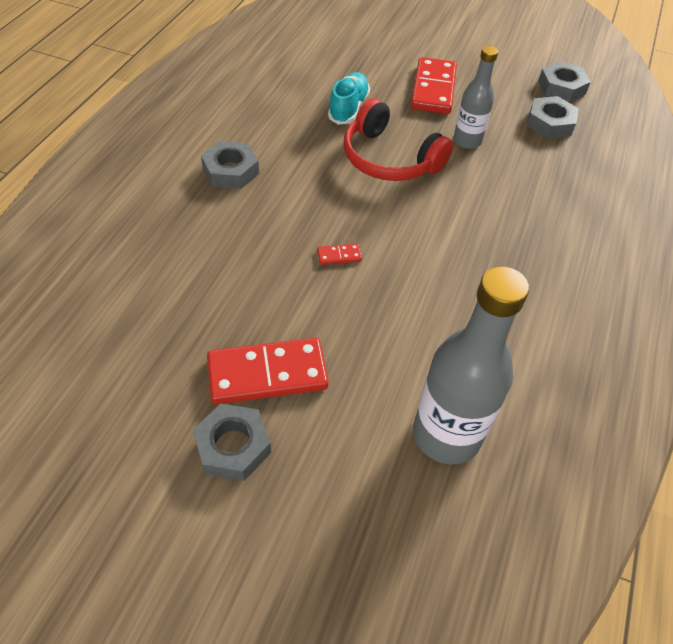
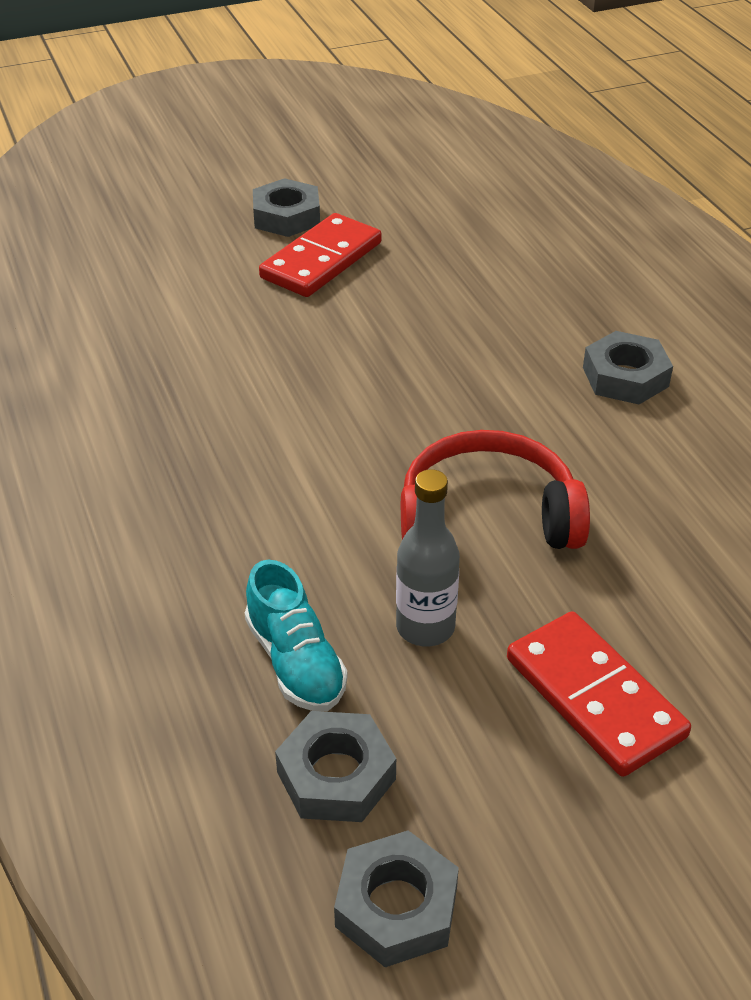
camera: 140 degrees right, 10 degrees down
red domino [317,243,362,265] -> none
turquoise shoe [328,72,370,125] -> turquoise shoe moved to [245,560,347,711]
grey bottle [413,266,529,465] -> none

